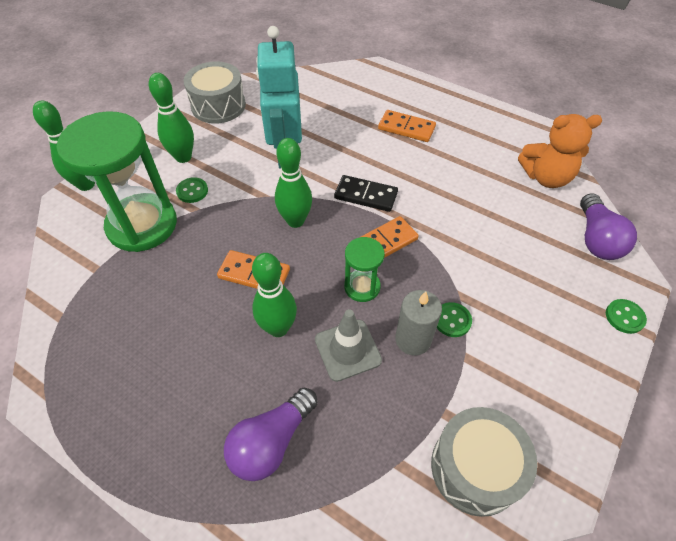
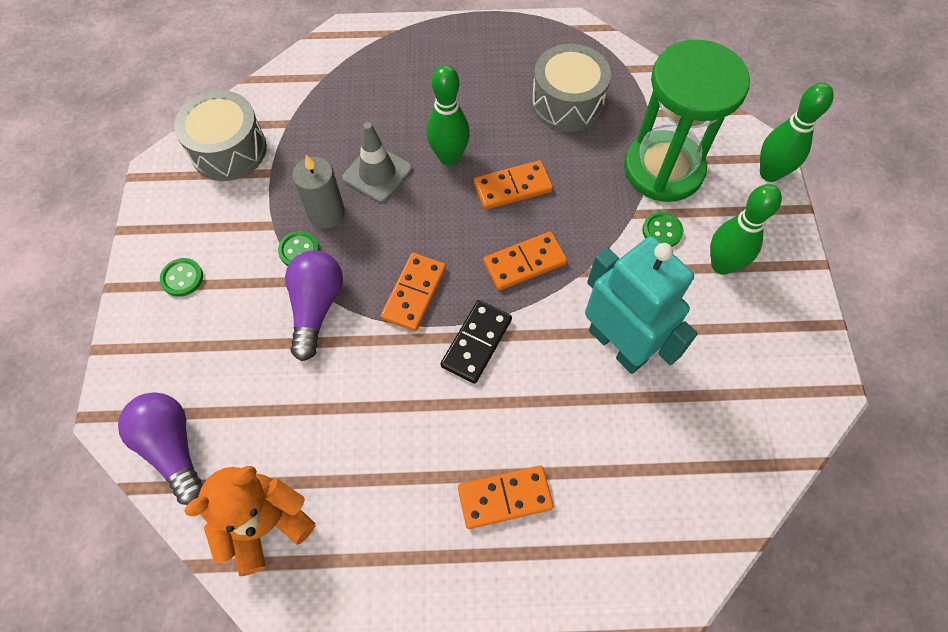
camera: 145 degrees right, 10 degrees up
grey drum [183,61,246,124] -> grey drum moved to [531,44,611,132]
purple light bulb [224,387,318,481] -> purple light bulb moved to [285,250,343,361]
green bowling pin [275,138,312,228] -> orange domino [483,232,567,291]
black domino [334,175,398,212] -> black domino turned 45 degrees counterclockwise [440,300,512,384]
green hourglass [344,237,385,302] -> none
green button [606,299,647,334] -> green button moved to [160,258,203,297]

